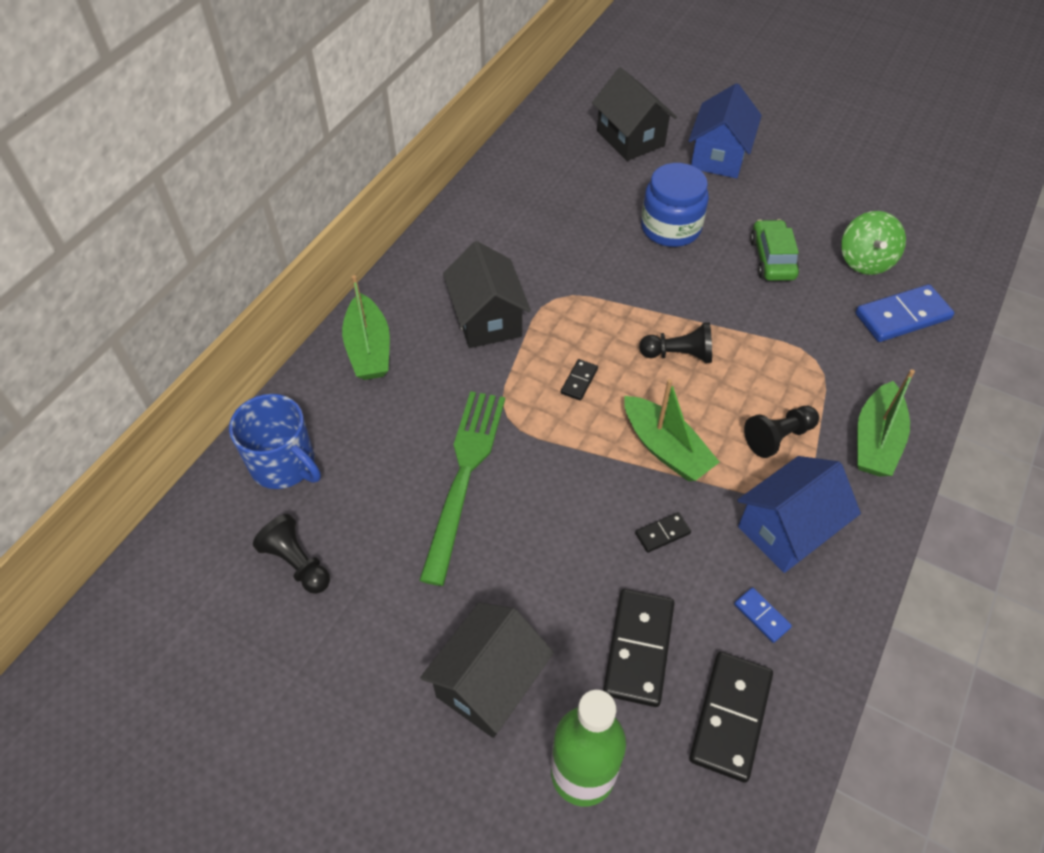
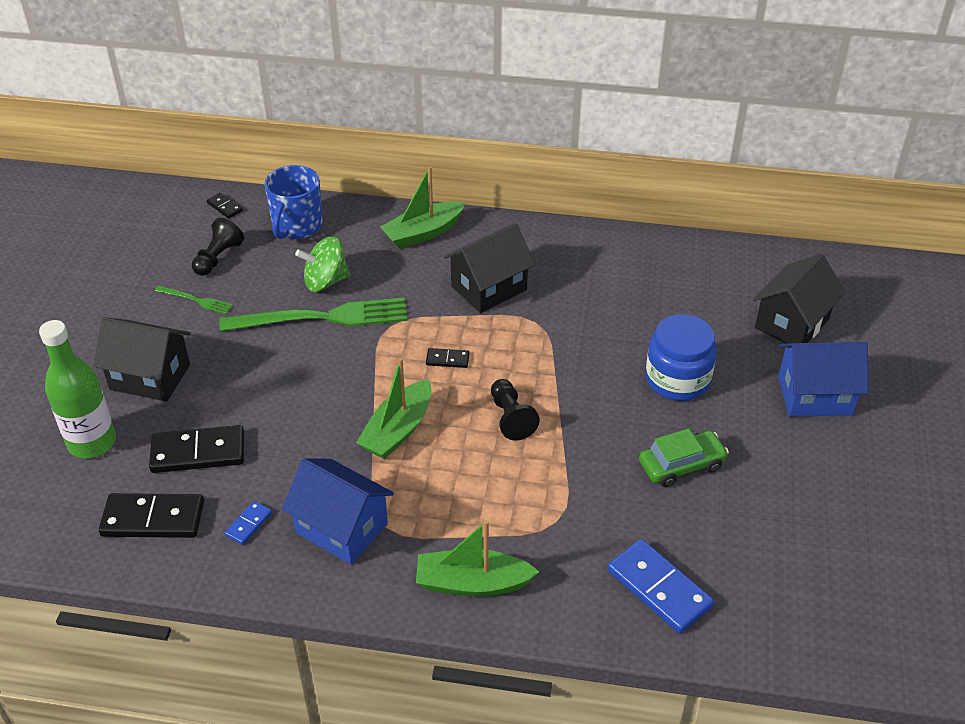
camera: 70 degrees right, 10 degrees down
black domino [635,512,691,553] -> black domino moved to [207,193,243,219]
black pawn [744,406,819,458] -> none
green spinning top [841,211,906,275] -> green spinning top moved to [295,236,350,292]
none -> green fork [155,286,233,314]

